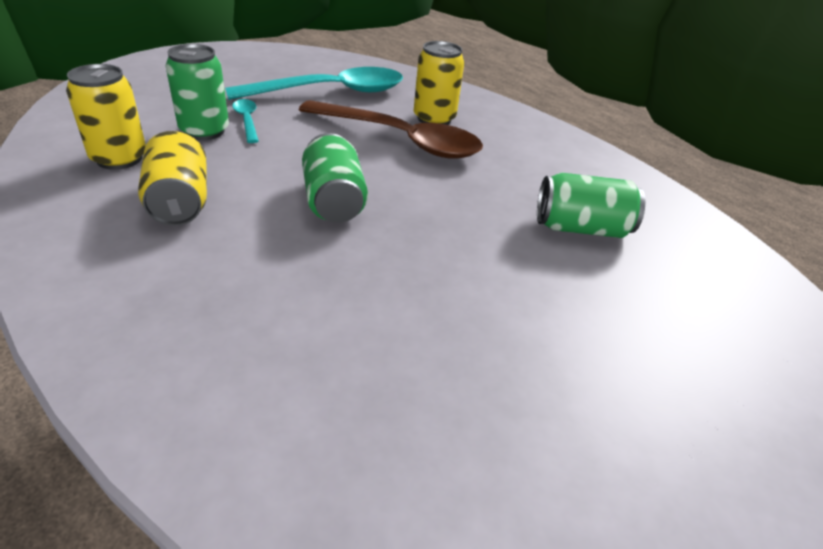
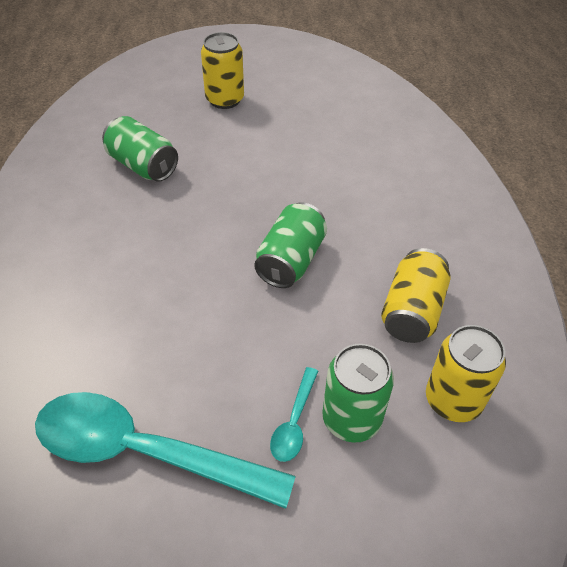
camera: 140 degrees left, 10 degrees up
brown spoon [299,100,483,159] -> none
yellow can [414,41,464,125] -> yellow can moved to [201,32,244,109]

